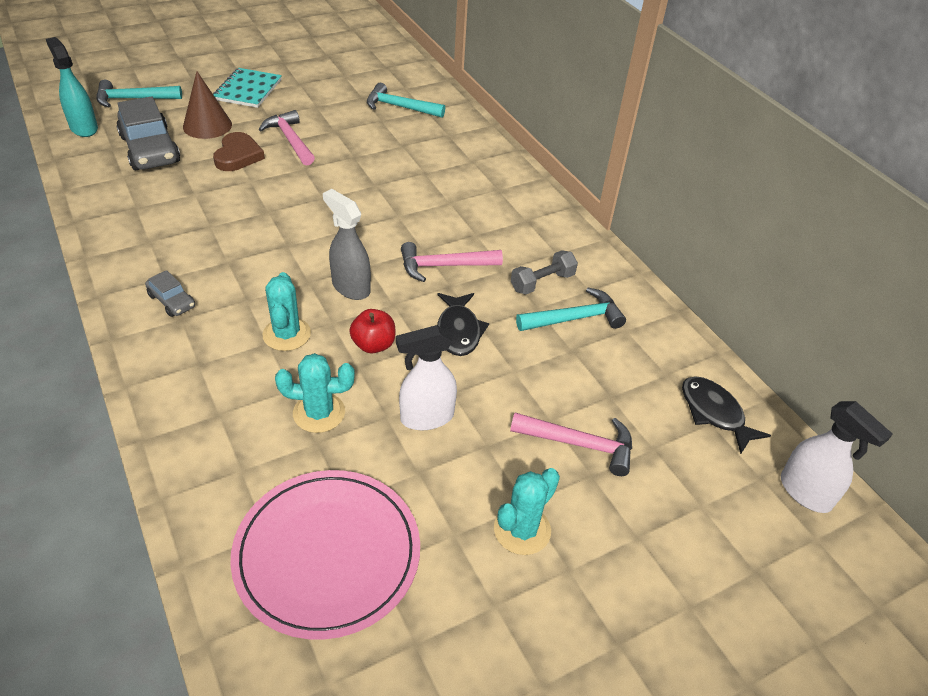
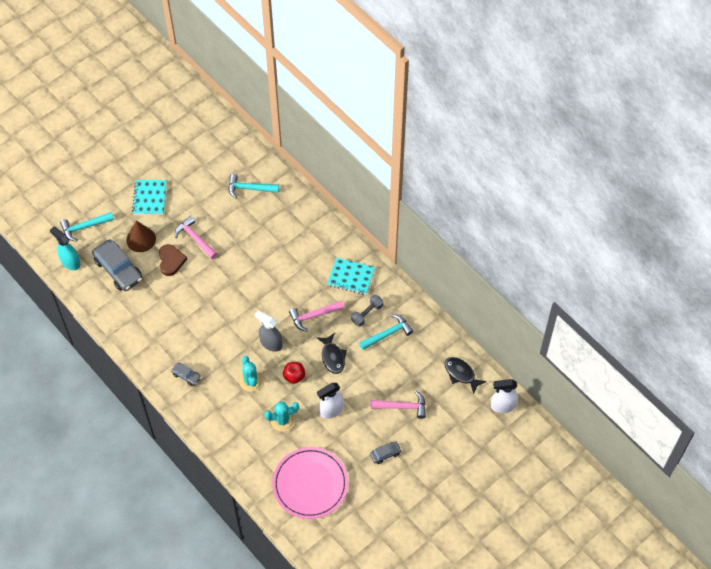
camera: 10 degrees left, 15 degrees up
turquoise cactus [494,468,560,555] -> grey car [370,441,402,464]
white spray bottle [781,401,893,513] -> white spray bottle turned 135 degrees clockwise [491,379,518,413]
none -> turquoise notebook [327,257,375,295]

